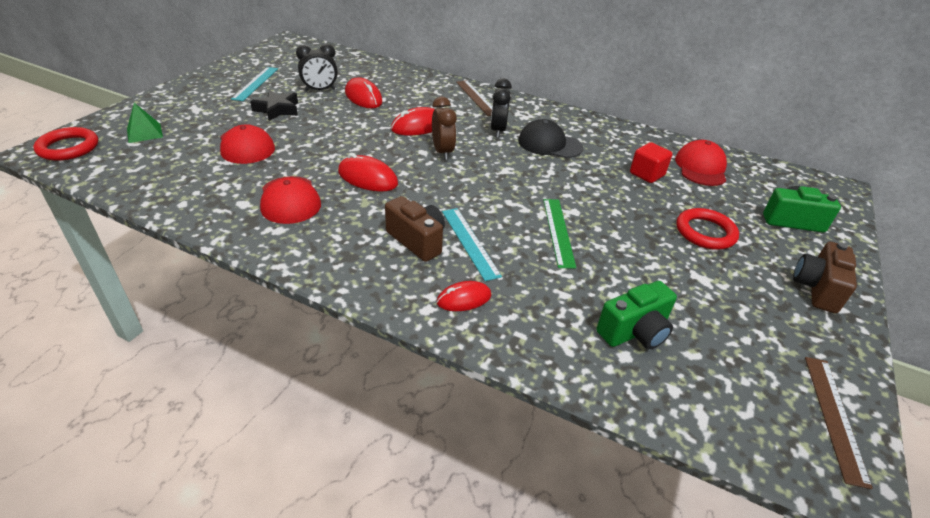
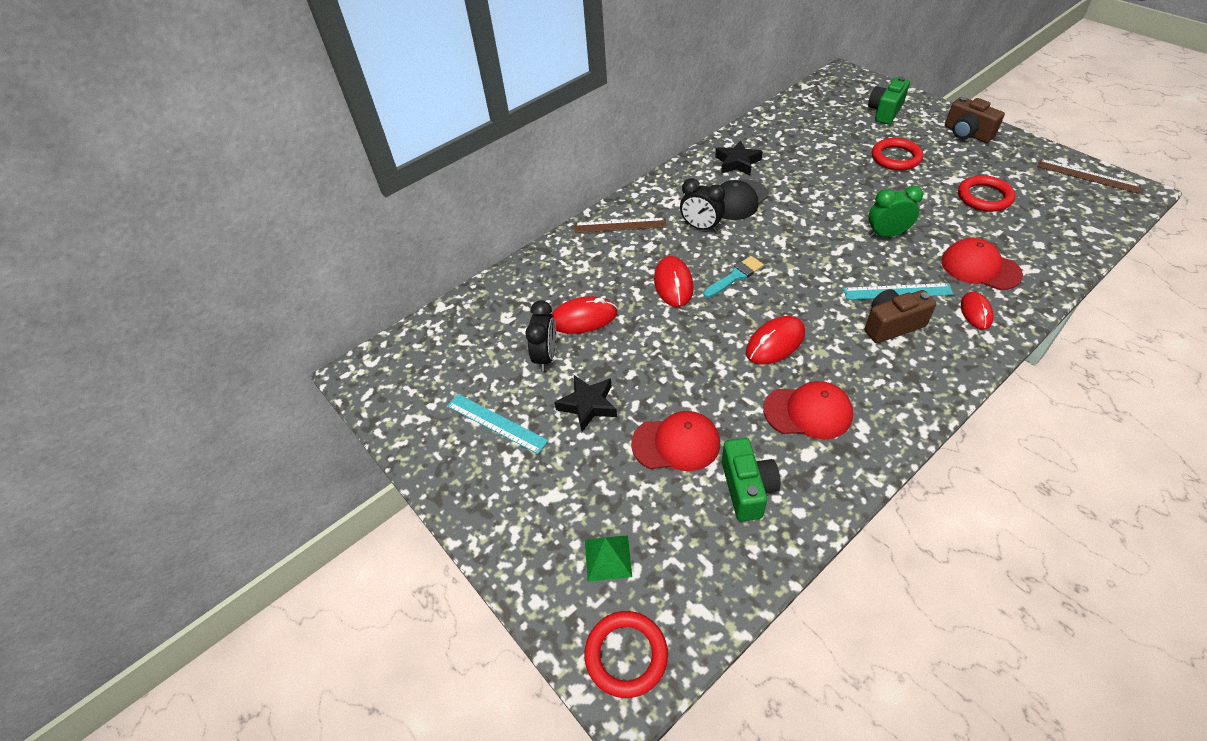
camera: 60 degrees left, 10 degrees up
brown clock [432,97,457,160] -> turquoise brush [703,256,764,298]
green ruler [543,199,576,269] -> green clock [868,186,923,238]
green camera [596,281,677,349] -> green camera moved to [722,438,781,522]
red cube [630,142,672,183] -> none
red cap [675,140,727,186] -> red cap moved to [941,238,1023,290]
none -> black star [715,140,763,175]
none -> red ring [958,175,1015,212]

